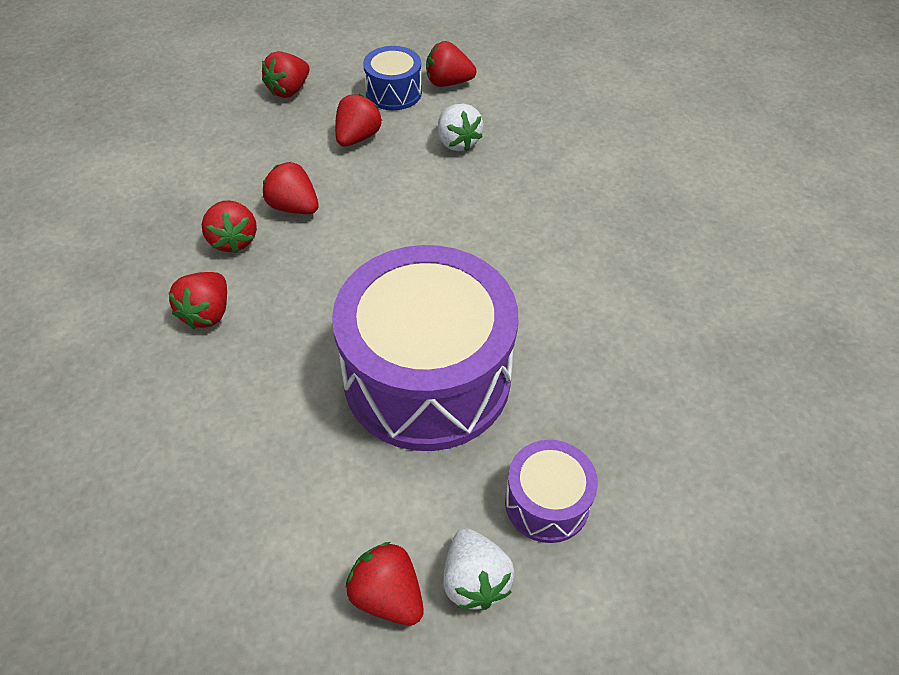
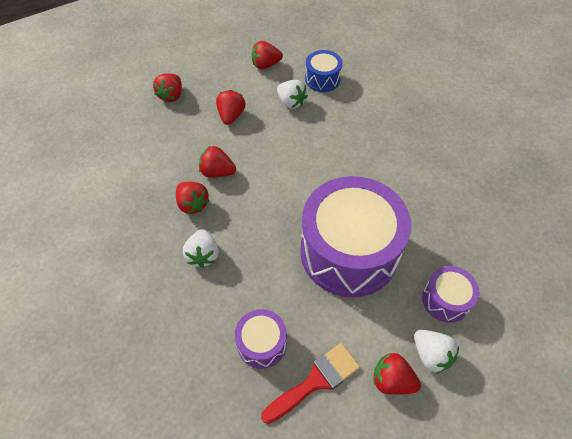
camera: 20 degrees left, 5 degrees up
red strawberry [168,272,227,329] -> white strawberry [183,229,219,268]
blue drum [363,46,422,110] -> blue drum moved to [305,50,342,92]
none -> purple drum [235,309,287,369]
none -> red brush [261,343,360,424]

